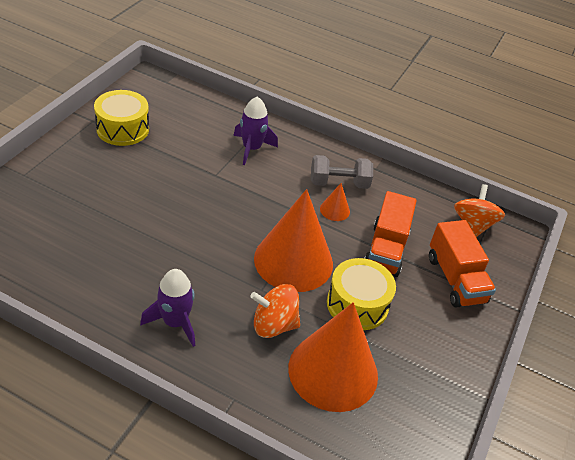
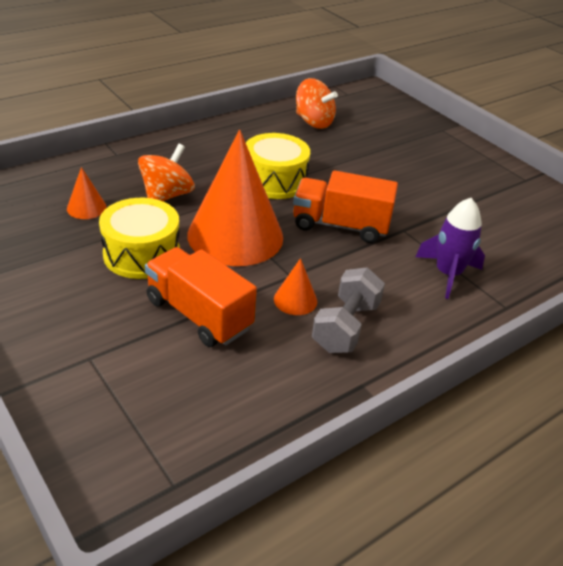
camera: 120 degrees right, 5 degrees down
yellow drum [94,90,149,146] -> yellow drum moved to [246,133,310,199]
purple rocket [140,269,195,347] -> none
orange cone [288,302,378,412] -> orange cone [67,167,107,219], size x0.41
orange truck [429,220,496,308] -> orange truck moved to [293,170,398,243]
orange spinning top [454,184,505,237] -> orange spinning top moved to [296,78,338,129]

